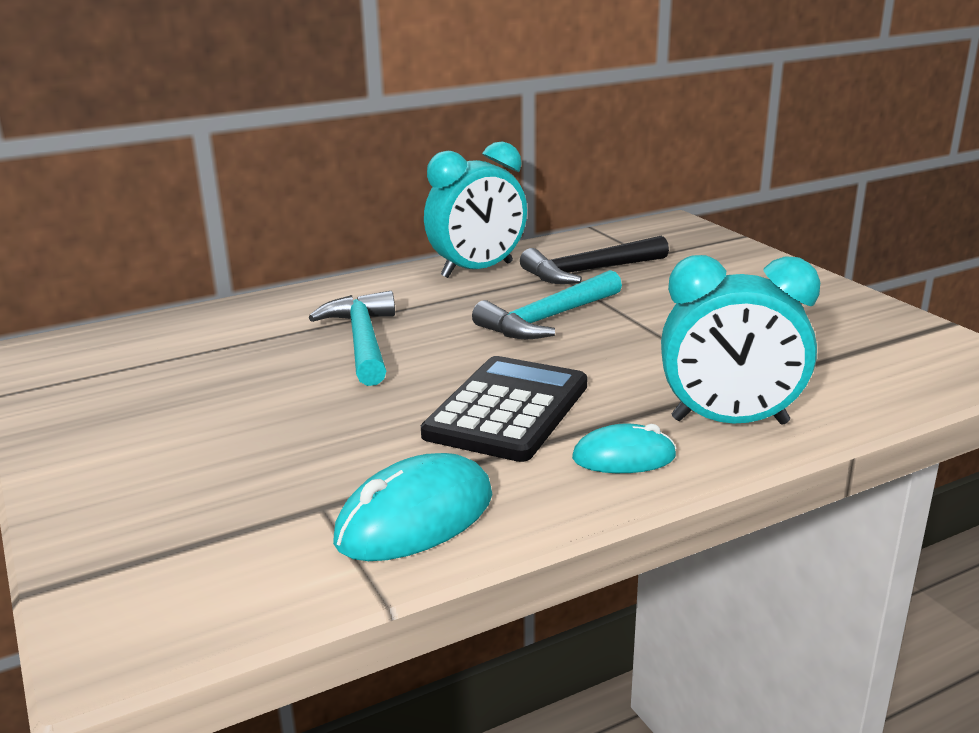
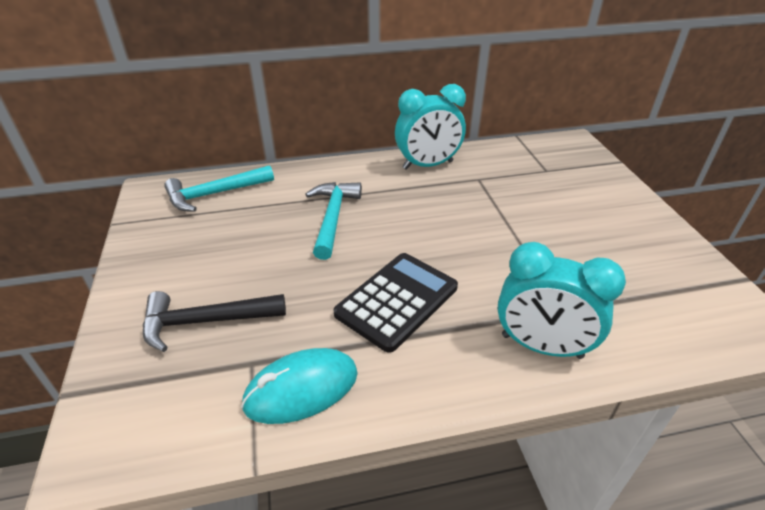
camera: 15 degrees right, 15 degrees up
turquoise hammer [472,270,622,339] -> turquoise hammer moved to [164,165,274,212]
black hammer [520,236,669,284] -> black hammer moved to [143,291,286,352]
turquoise mouse [572,424,676,473] -> none

